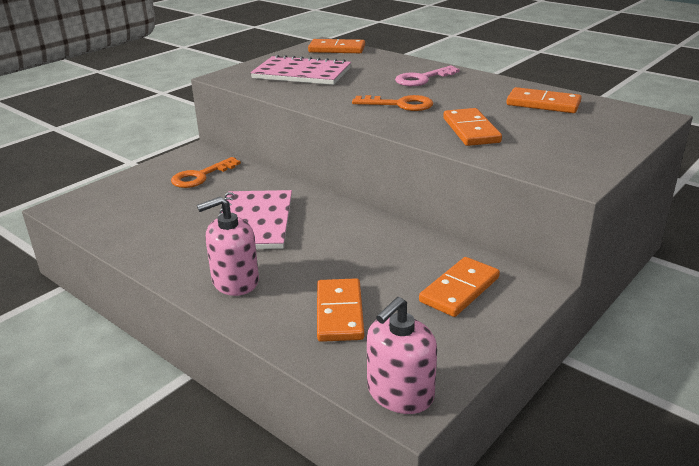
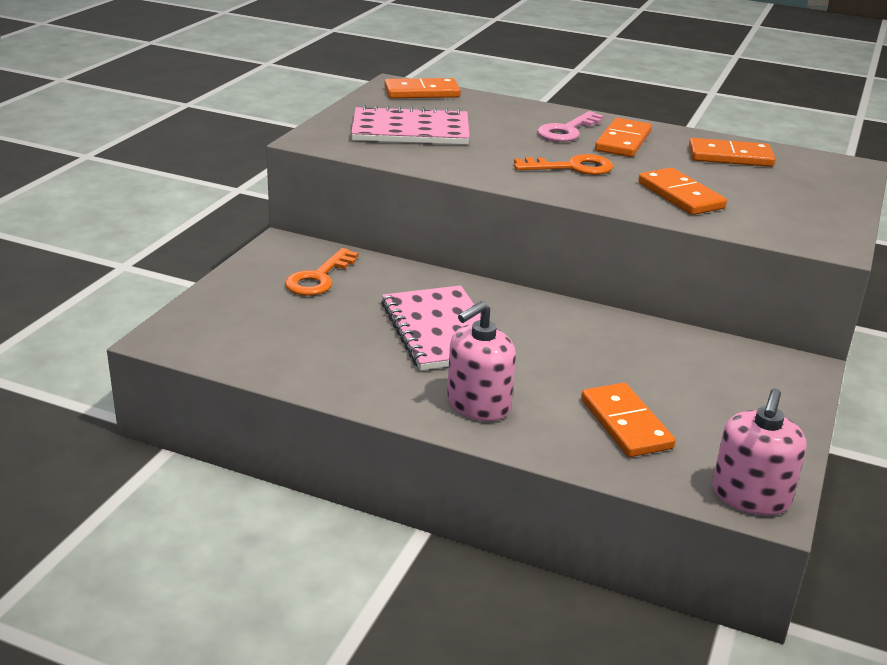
camera: 20 degrees left, 0 degrees up
orange domino [419,257,500,317] -> orange domino moved to [595,118,652,157]

